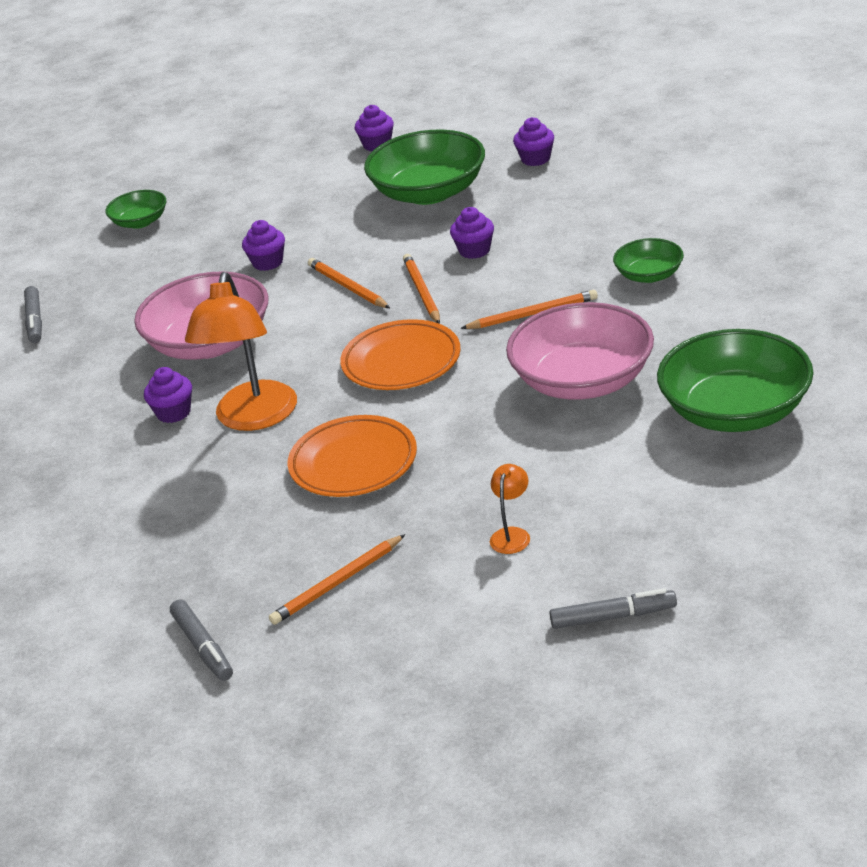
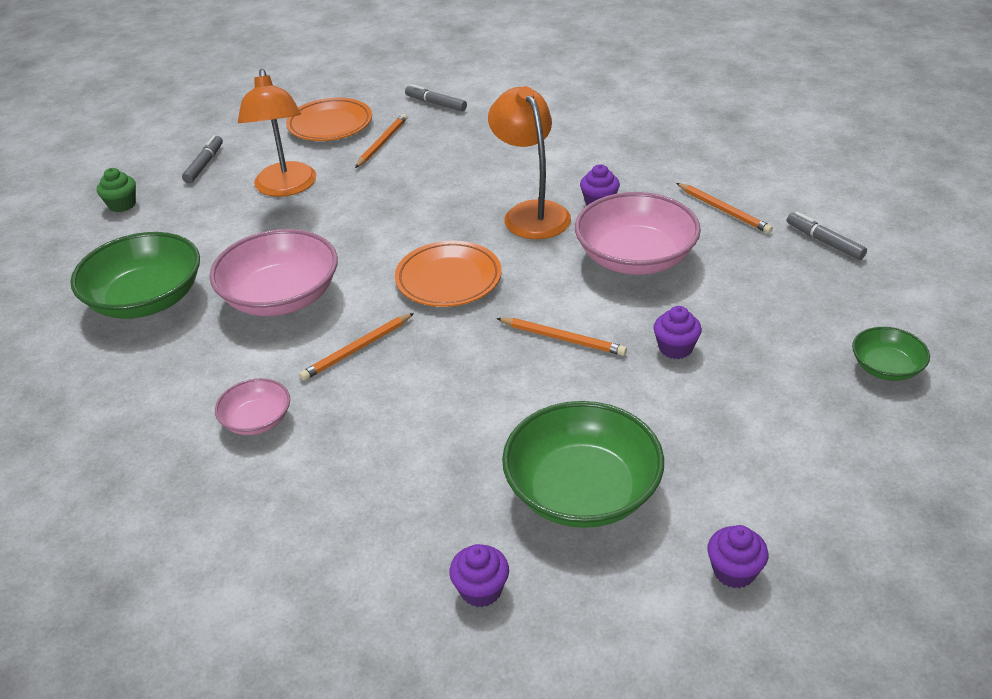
camera: 150 degrees right, 5 degrees up
orange plate [287,415,417,497] -> orange plate moved to [286,98,372,141]
orange pencil [403,254,440,324] -> orange pencil moved to [676,183,773,234]
purple cupcake [450,207,494,259] -> none
orange lamp [490,464,530,554] -> orange lamp [238,69,317,197], size x2.31
grey marker [549,588,677,629] -> grey marker turned 135 degrees clockwise [182,135,223,183]
green bowl [613,238,684,283] -> pink bowl [215,378,290,435]
none -> green cupcake [97,168,136,212]

